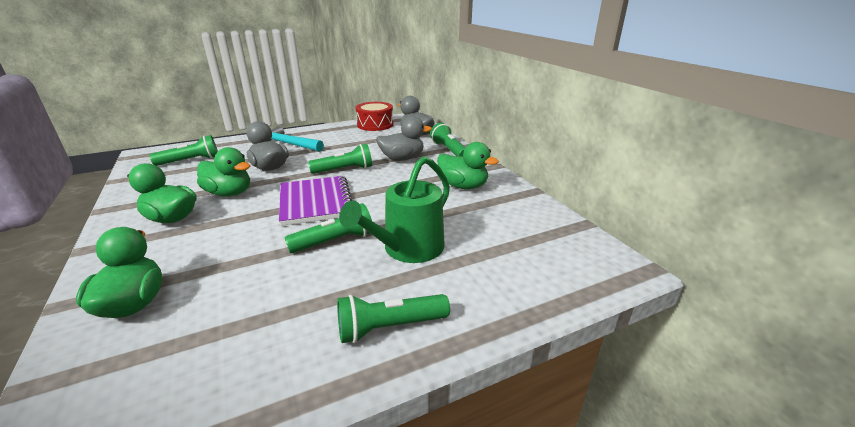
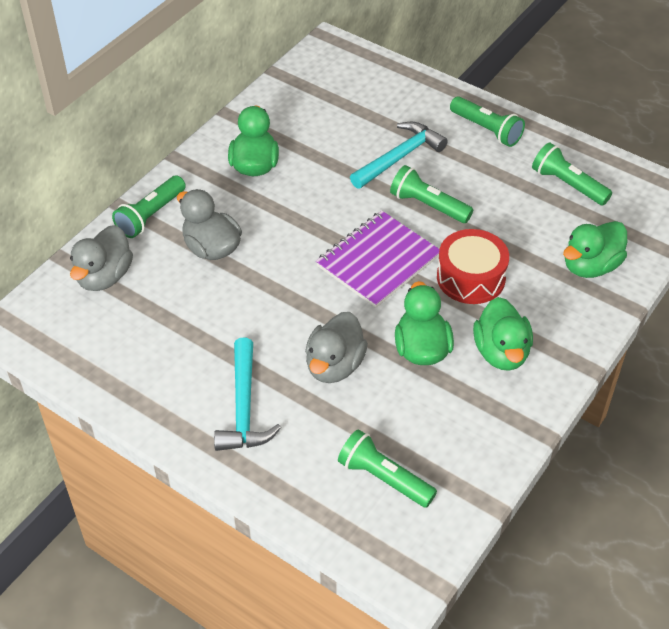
camera: 120 degrees left, 20 degrees up
green flashlight [308,144,372,174] -> green flashlight moved to [532,142,612,205]
green watering can [339,156,450,263] -> turquoise hammer [350,122,448,189]
red drum [356,102,394,131] -> red drum moved to [437,229,509,304]

